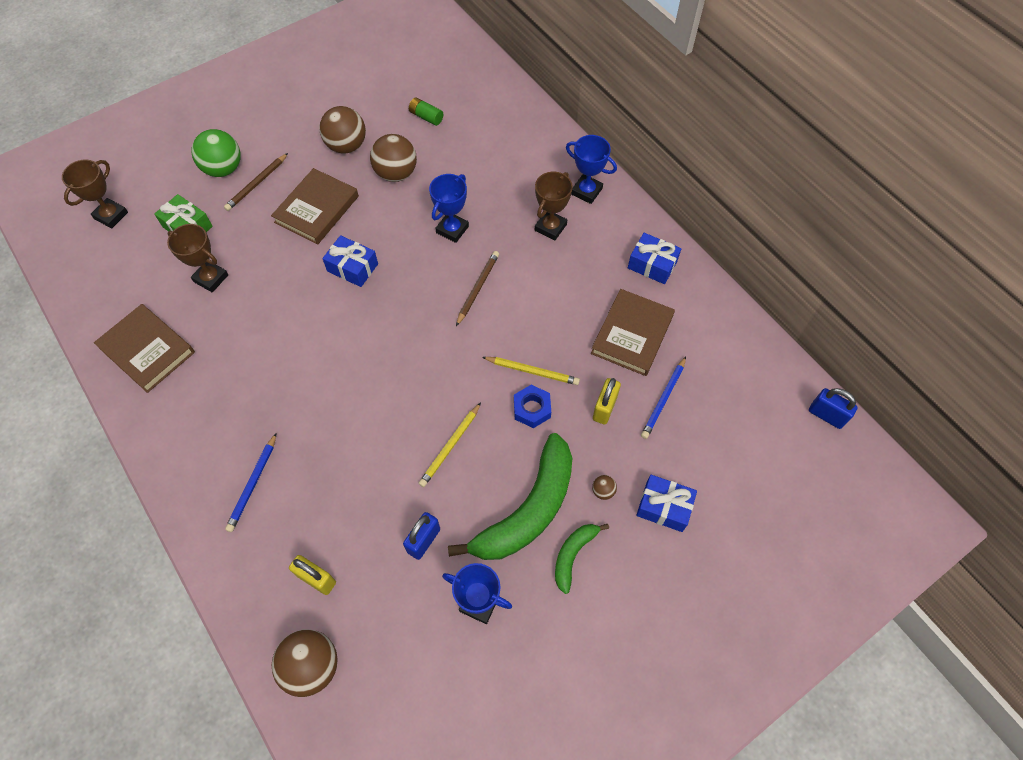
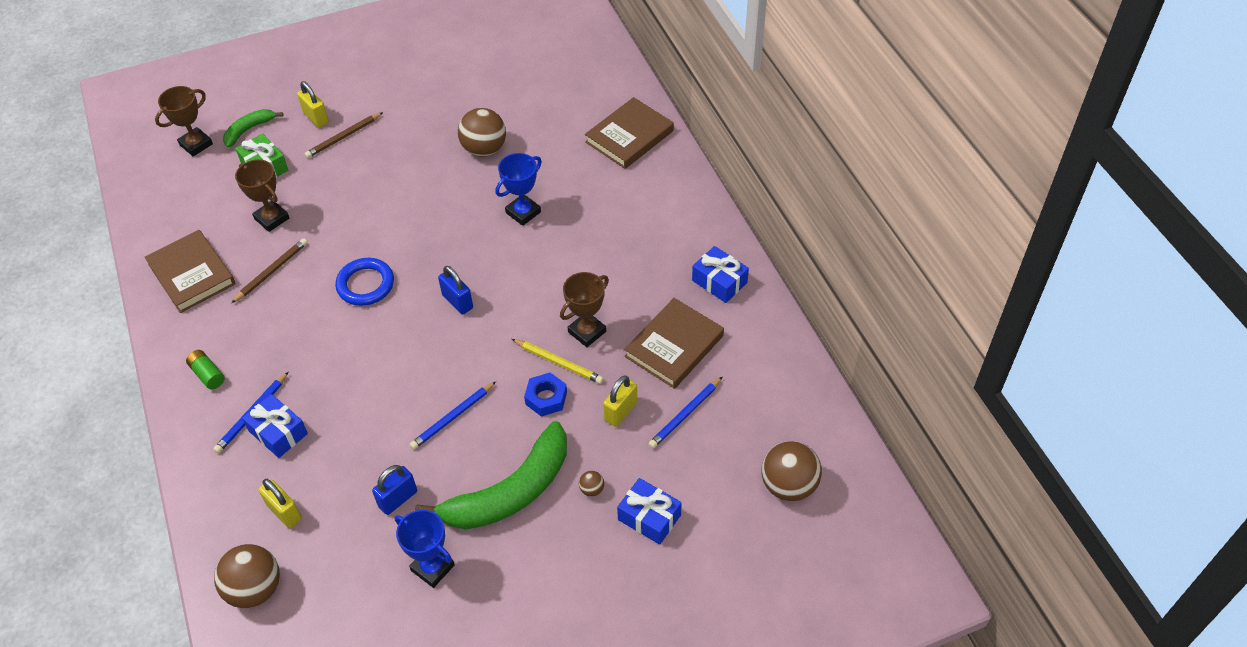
camera: 15 degrees right, 10 degrees down
green ball [191,129,240,177] -> yellow padlock [297,81,329,128]
brown book [271,168,359,245] -> brown book moved to [585,97,674,169]
brown ball [319,106,366,153] -> brown ball moved to [762,441,822,501]
blue gift [322,235,378,287] -> blue gift moved to [242,394,308,458]
green battery [409,97,443,126] -> green battery moved to [186,350,225,389]
yellow pencil [418,403,481,487] -> blue pencil [409,382,496,450]
brown pencil [456,251,499,326] -> brown pencil moved to [231,238,308,303]
brown trophy [535,172,573,241] -> brown trophy moved to [560,272,609,347]
green banana [555,524,609,594] -> green banana moved to [223,109,284,148]
blue trophy [566,135,617,204] -> none
blue padlock [809,388,858,429] -> blue padlock moved to [438,266,473,315]
none -> blue ring [335,258,394,306]

